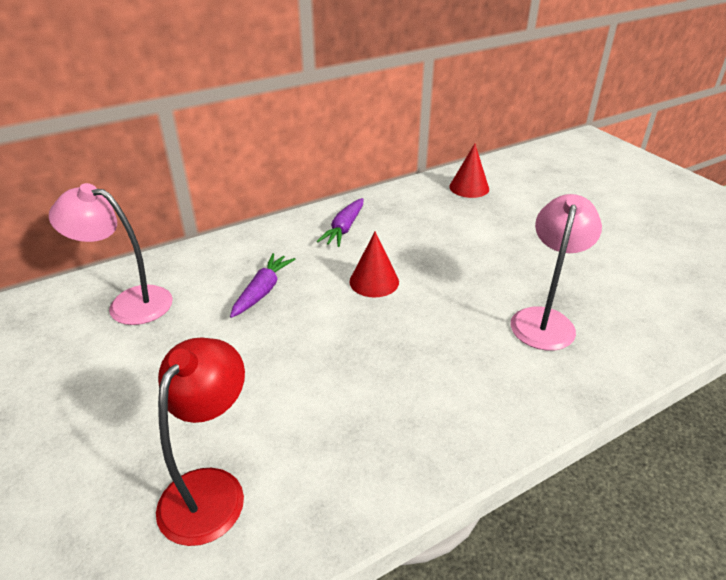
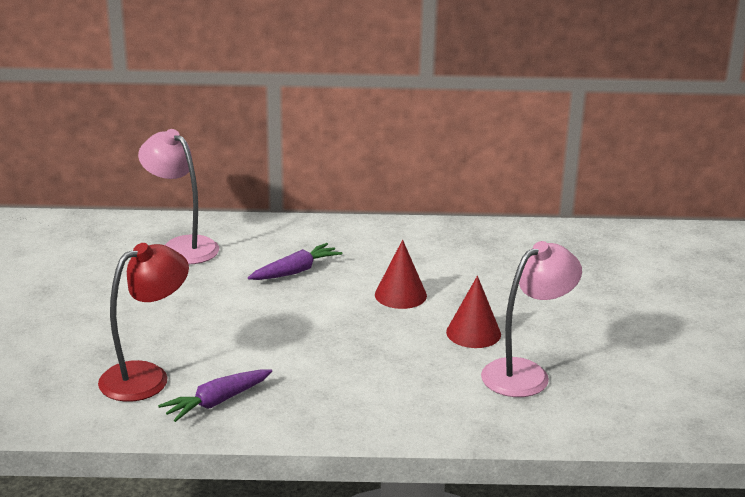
camera: 30 degrees right, 10 degrees down
purple carrot [317,198,363,247] -> purple carrot moved to [158,370,272,422]
red cone [449,144,489,198] -> red cone moved to [446,276,501,348]

